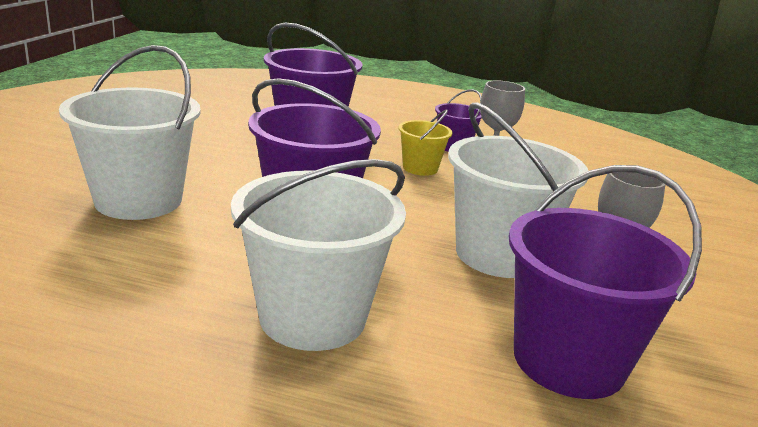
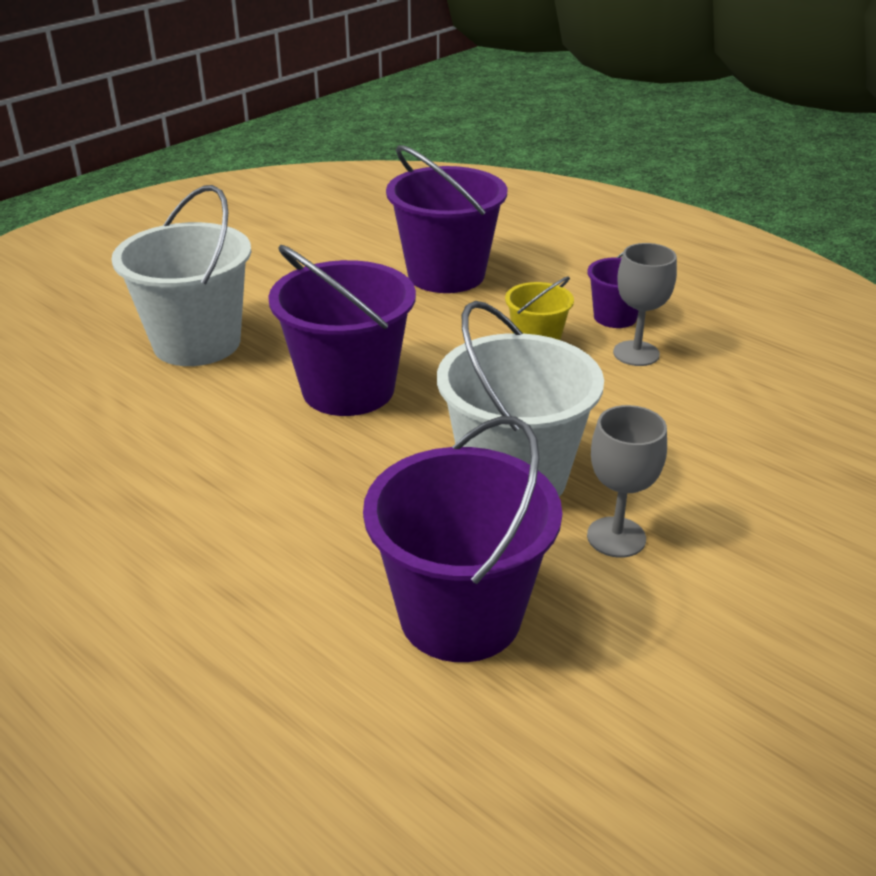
camera: 30 degrees right, 10 degrees up
white bucket [231,159,406,351] -> none

